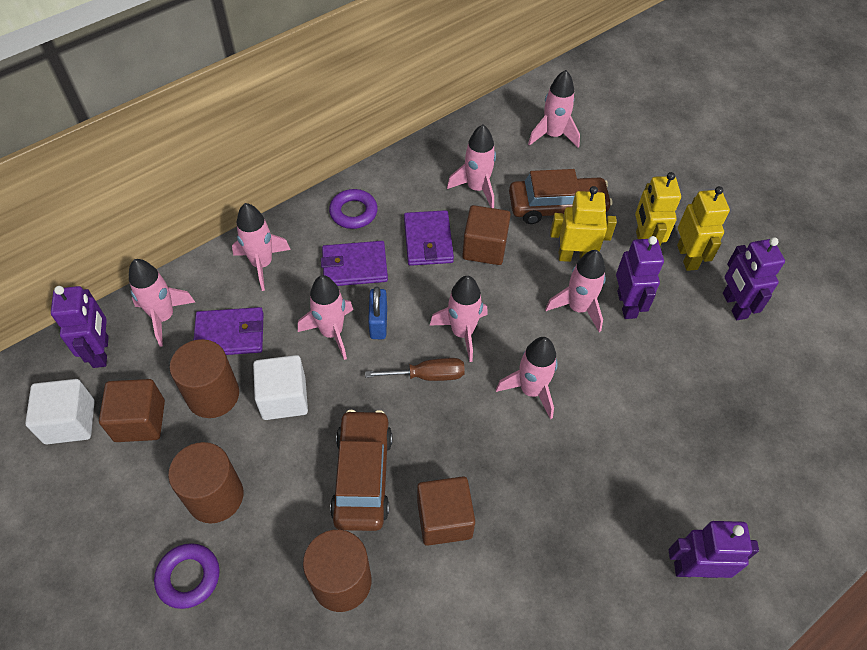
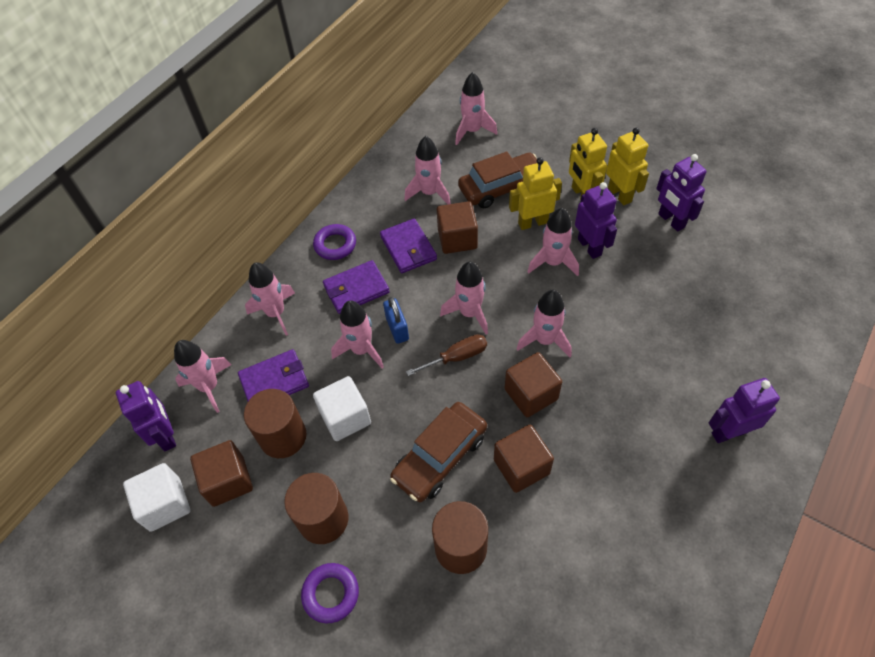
camera: 15 degrees left, 0 degrees up
brown car [330,410,392,531] -> brown car turned 120 degrees counterclockwise [390,402,487,502]
none -> brown cube [505,352,562,418]

